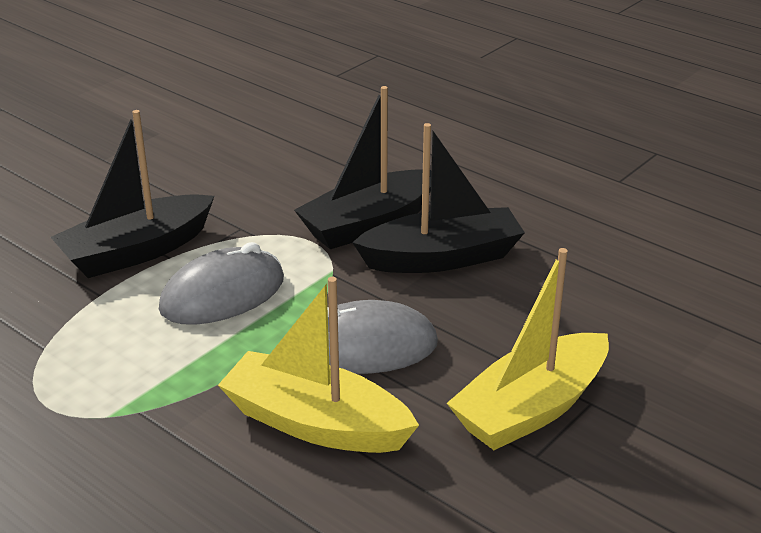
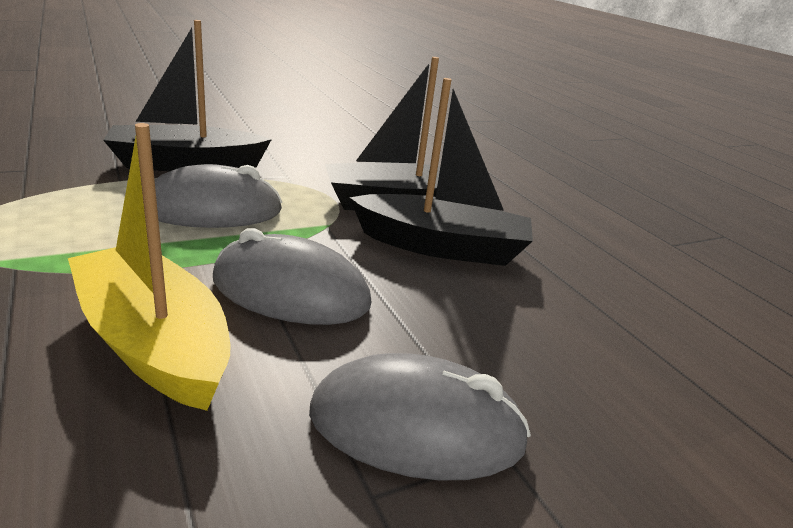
camera: 20 degrees right, 5 degrees down
yellow boat [447,248,609,450] -> grey mouse [309,353,531,480]

